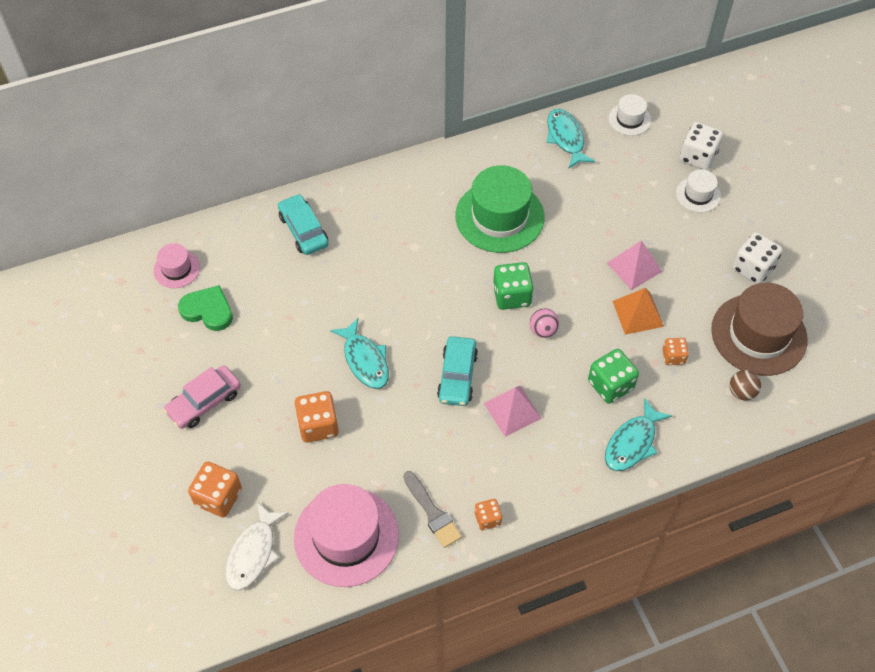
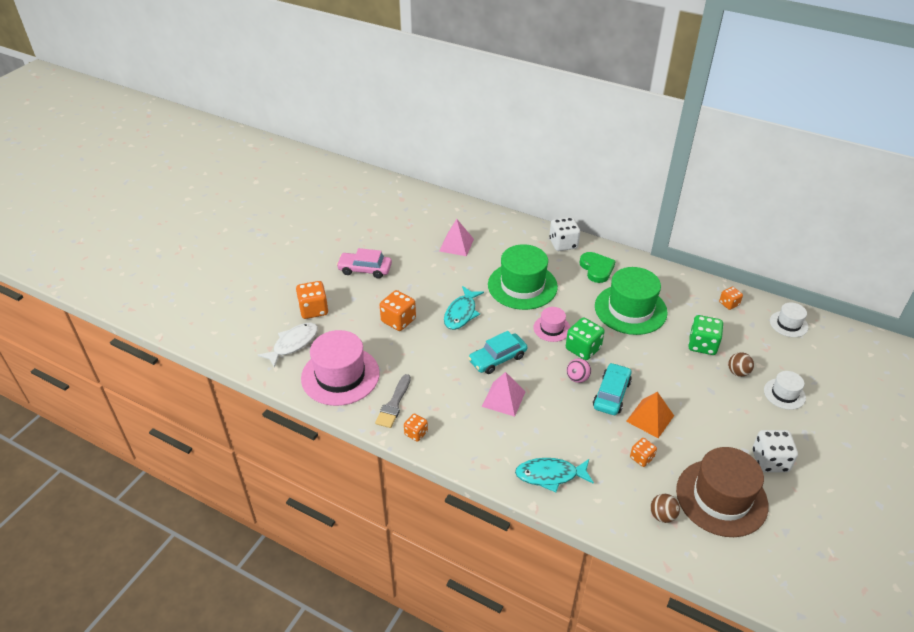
camera: 50 degrees right, 15 degrees down
pink hat [153,243,200,288] -> pink hat moved to [533,307,571,342]
green heart [178,285,233,331] -> green heart moved to [579,252,616,283]
white fish [225,502,288,590] -> white fish turned 150 degrees clockwise [258,323,318,368]
turquoise car [278,194,329,255] -> turquoise car moved to [593,363,632,415]
turquoise fish [546,109,595,169] -> orange dice [719,287,743,310]
green dice [588,349,639,404] -> green dice moved to [688,315,723,355]
pink pyramid [607,240,662,290] -> pink pyramid moved to [439,219,474,256]
white dice [680,122,723,170] -> white dice moved to [549,217,580,251]
none -> green hat [488,244,558,310]
none -> brown ball [728,352,754,377]

